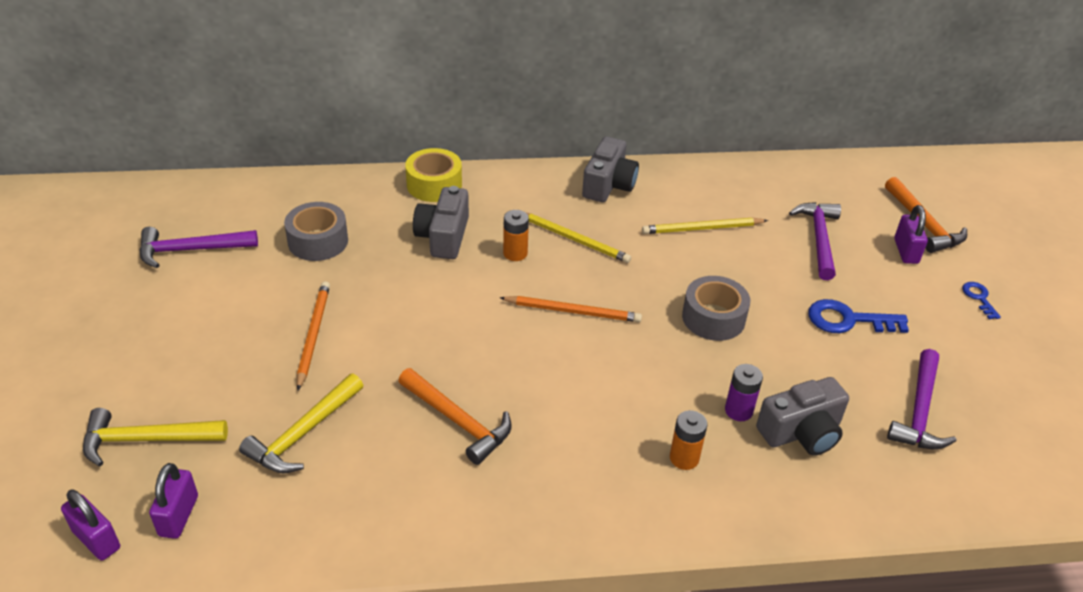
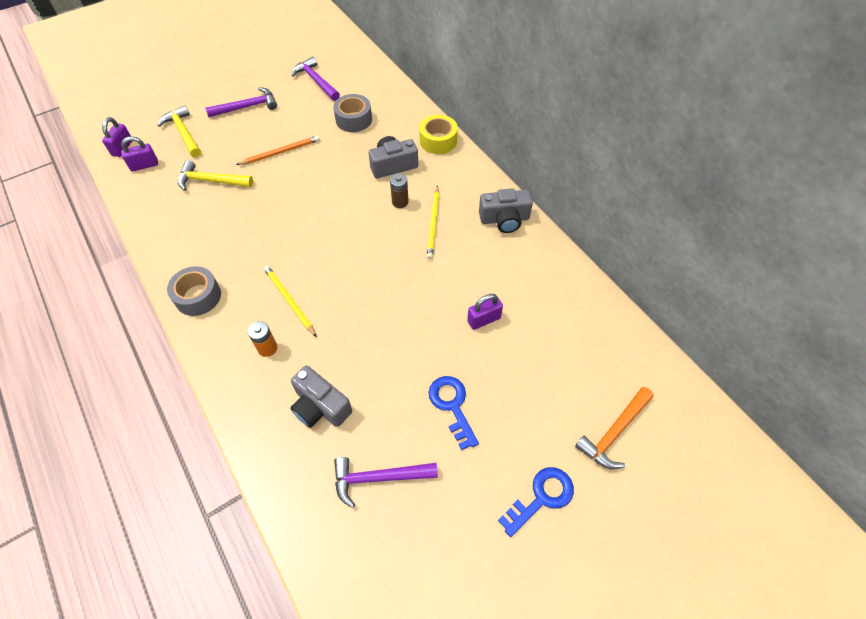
camera: 65 degrees right, 15 degrees up
orange hammer [398,368,512,465] -> none
orange pencil [500,296,642,322] -> none
orange battery [503,210,529,261] -> brown battery [390,173,409,208]
yellow pencil [642,218,768,234] -> yellow pencil moved to [264,265,317,337]
grey tape [682,276,750,341] -> grey tape moved to [167,266,221,316]
purple battery [725,364,763,421] -> none
purple hammer [789,202,841,280] -> purple hammer moved to [205,87,277,117]
purple padlock [894,205,928,264] -> purple padlock moved to [467,294,503,330]
blue key [962,282,1001,319] -> blue key [498,467,574,537], size x1.79

